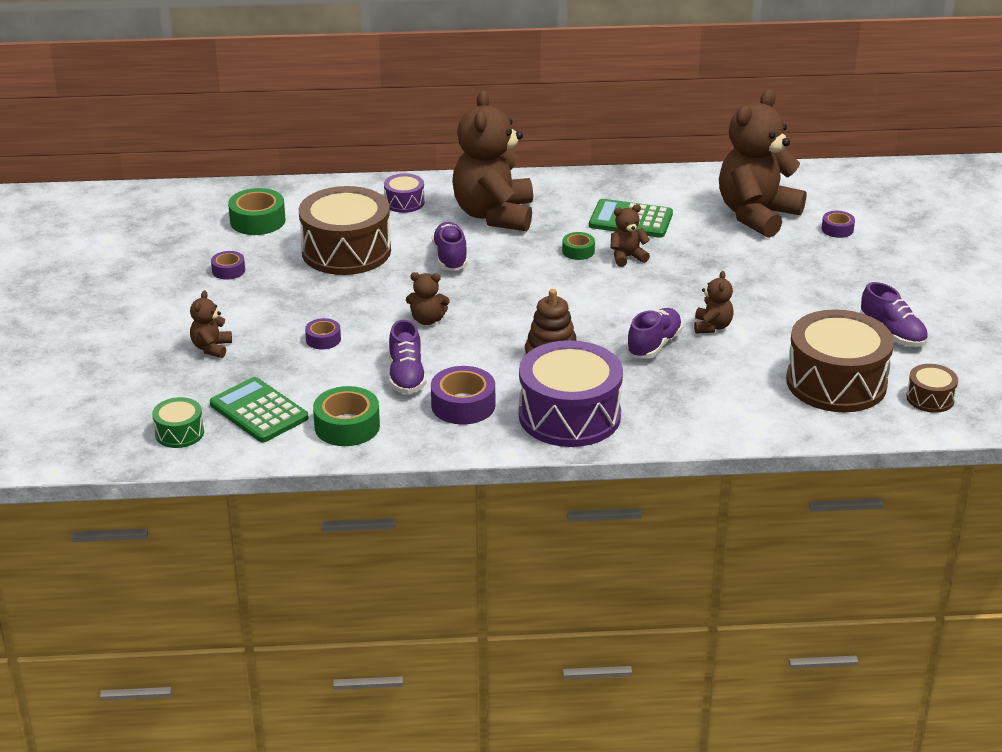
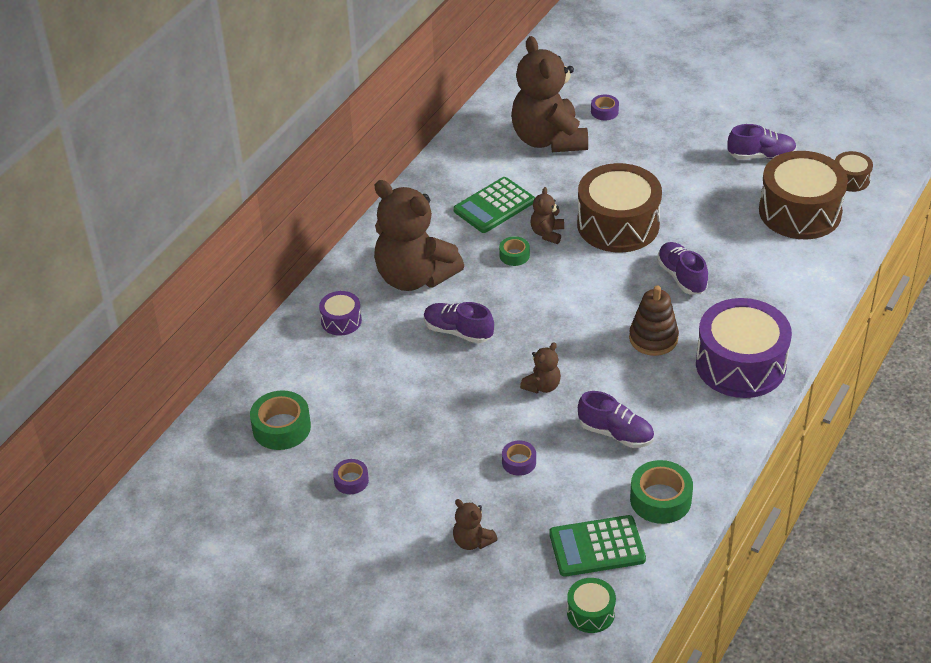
camera: 55 degrees left, 10 degrees up
brown drum [299,186,391,275] -> brown drum moved to [577,163,662,253]
purple tape [431,366,495,425] -> none
brown teddy bear [694,271,734,334] -> none

